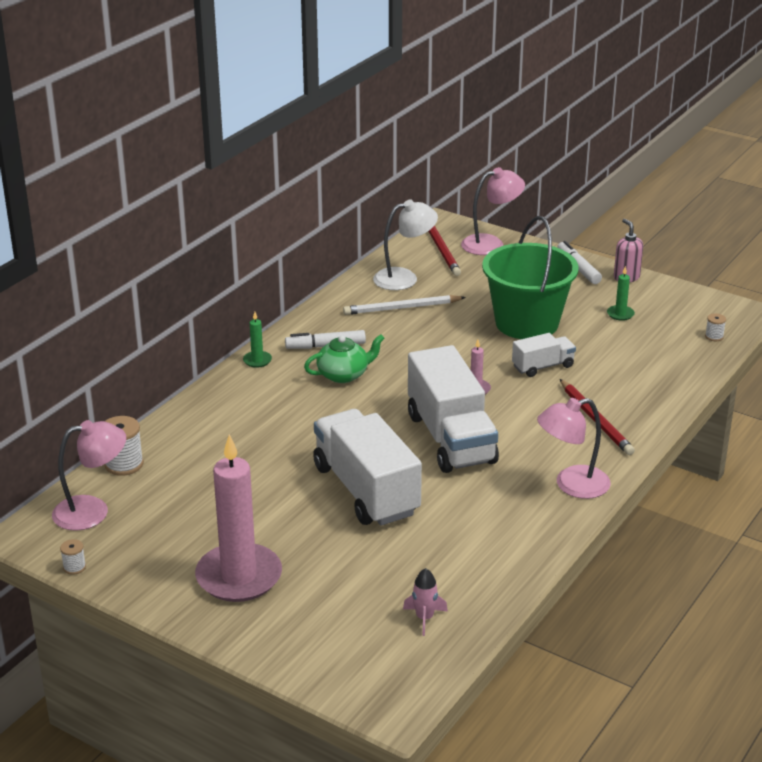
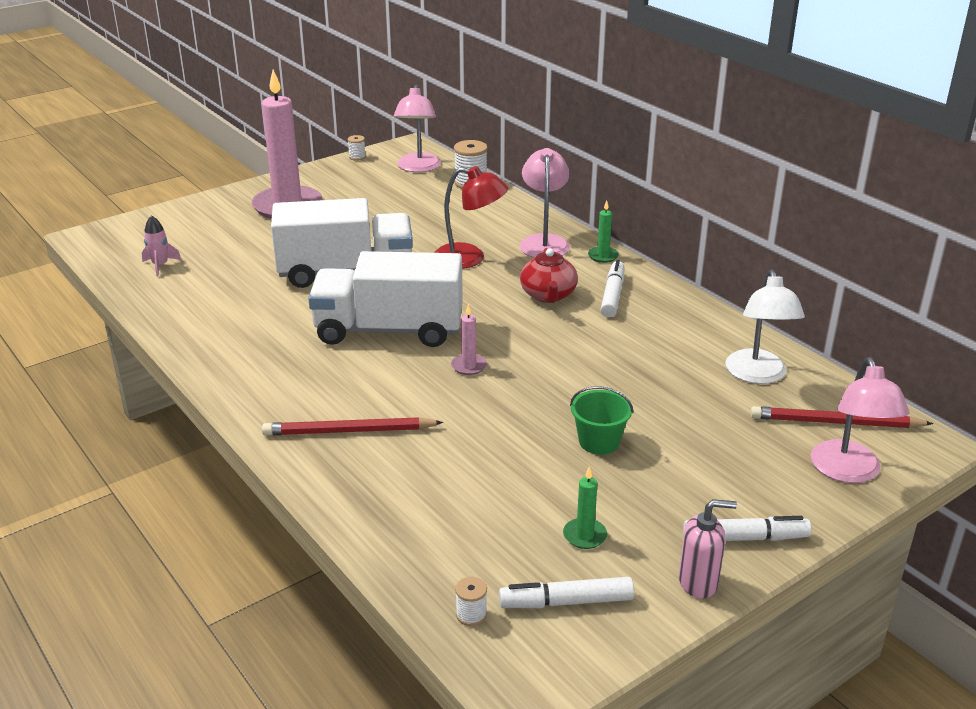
camera: 110 degrees right, 0 degrees up
green teapot [304,335,385,383] -> red teapot [520,248,578,303]
white pencil [343,295,466,315] -> none
green bucket [482,216,579,339] -> green bucket [570,386,633,455], size x0.45
white truck [512,333,576,377] -> none
pink lamp [537,398,611,499] -> pink lamp moved to [520,148,570,258]
none -> red lamp [434,166,508,269]
none -> white marker [499,577,634,608]

